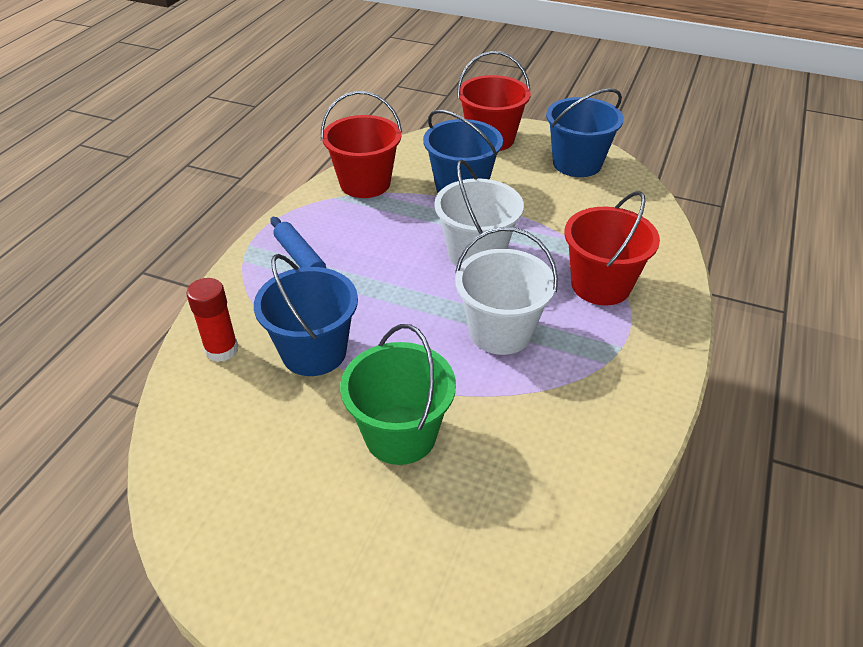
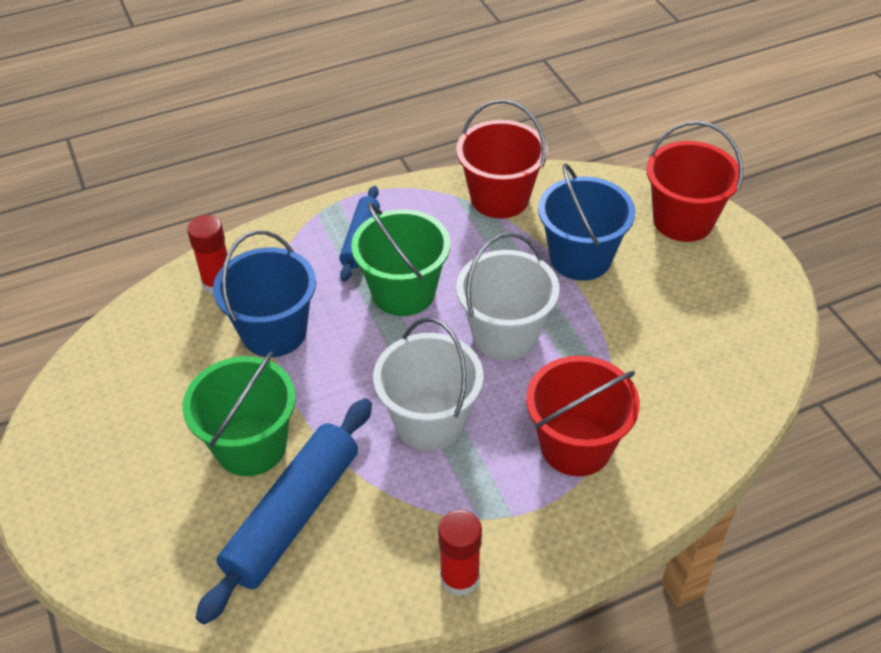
camera: 45 degrees right, 5 degrees up
blue bucket [546,88,624,177] -> none
none -> blue rolling pin [195,398,372,625]
none -> green bucket [351,202,451,316]
none -> red glue stick [438,510,482,596]

